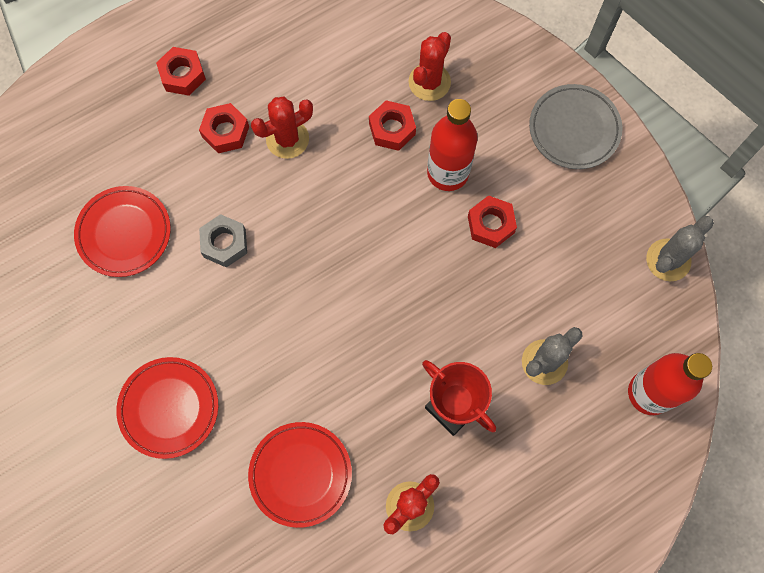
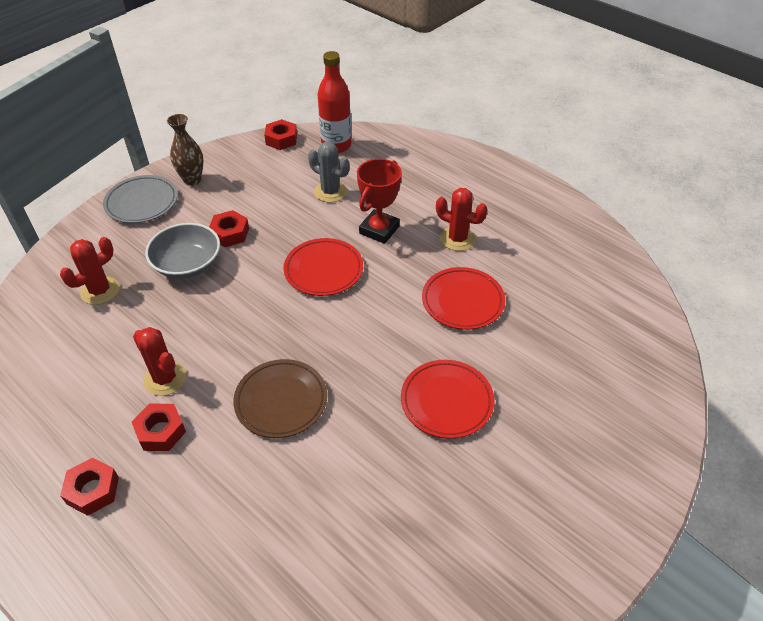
camera: 105 degrees left, 25 degrees down
red plate [74,186,171,277] -> red plate moved to [283,238,363,296]
grey nut [199,214,247,267] -> brown plate [233,359,327,438]
red nut [369,100,416,151] -> red nut moved to [264,119,297,150]
red cactus [409,32,451,101] -> red cactus turned 60 degrees counterclockwise [60,237,120,305]
red bottle [427,99,478,191] -> grey bowl [145,223,220,279]
grey cactus [646,216,714,281] -> none
none -> brown vase [167,114,203,186]

